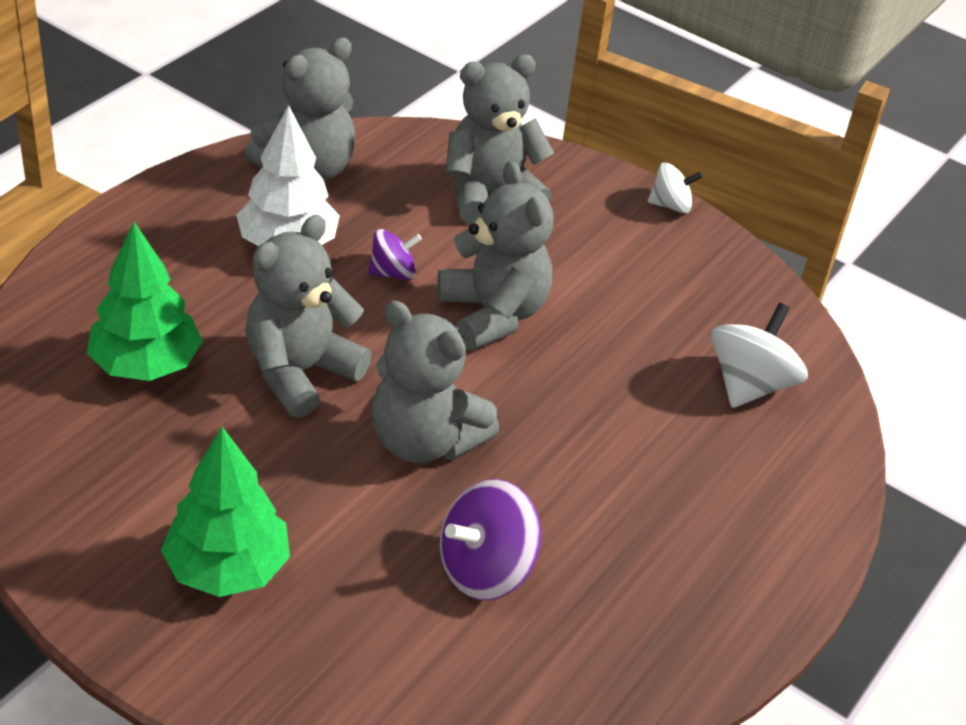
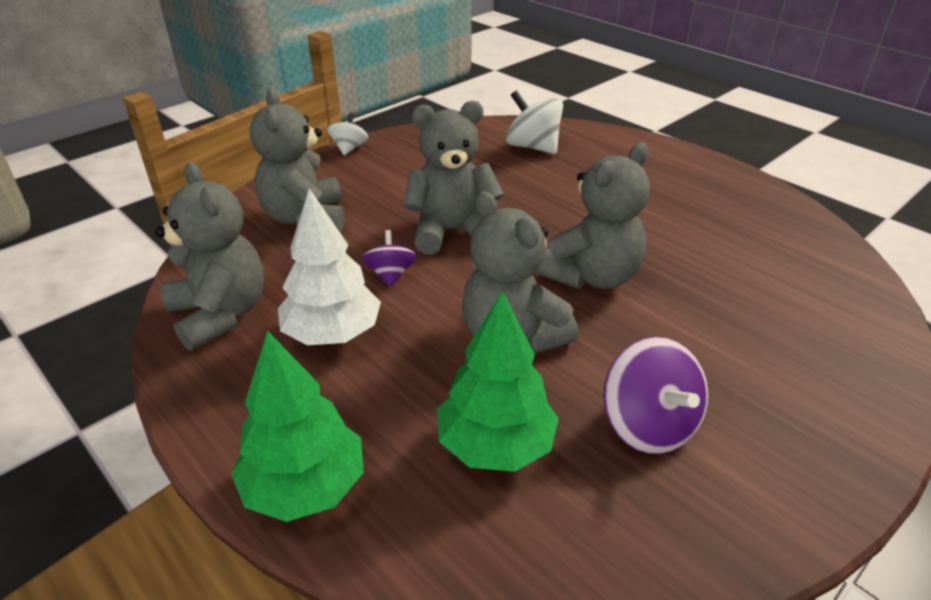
camera: 75 degrees left, 5 degrees down
green tree [161,427,290,597] -> green tree moved to [231,331,364,522]
purple spinning top [440,479,541,600] -> purple spinning top moved to [603,336,708,454]

